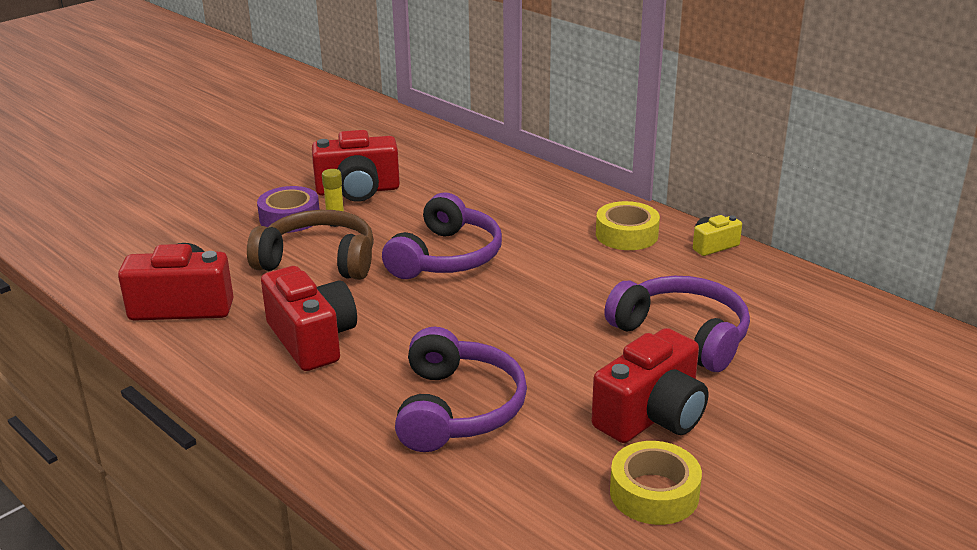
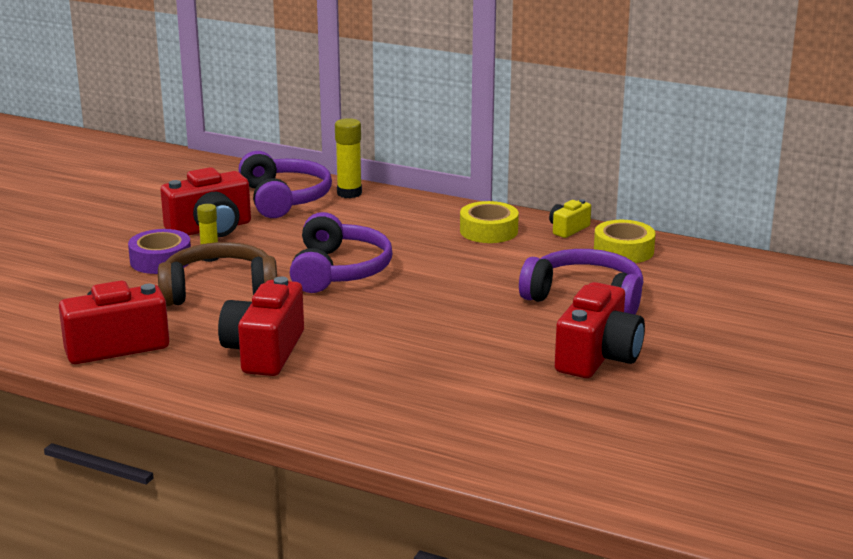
camera: 20 degrees left, 5 degrees down
red camera [261,266,357,371] -> red camera turned 120 degrees counterclockwise [218,277,304,376]
purple headphones [395,327,527,452] -> purple headphones moved to [239,151,332,218]
yellow tape [610,441,702,525] -> yellow tape moved to [594,220,656,263]
none -> yellow glue stick [335,118,362,198]

